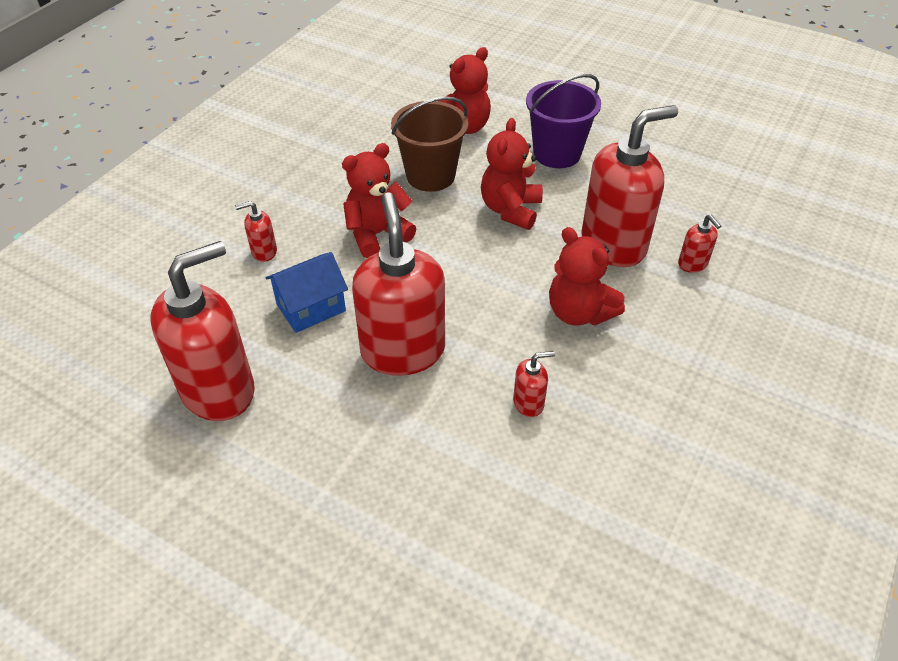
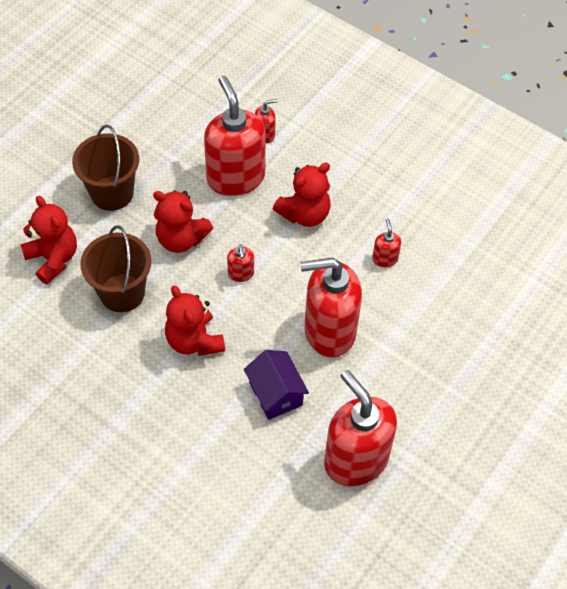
camera: 85 degrees left, 10 degrees up
red soap dispenser [235,201,277,262] -> red soap dispenser moved to [227,244,254,282]
blue house [266,252,348,333] -> purple house [244,350,309,420]
purple bucket [526,74,601,168] -> brown bucket [72,125,139,211]

